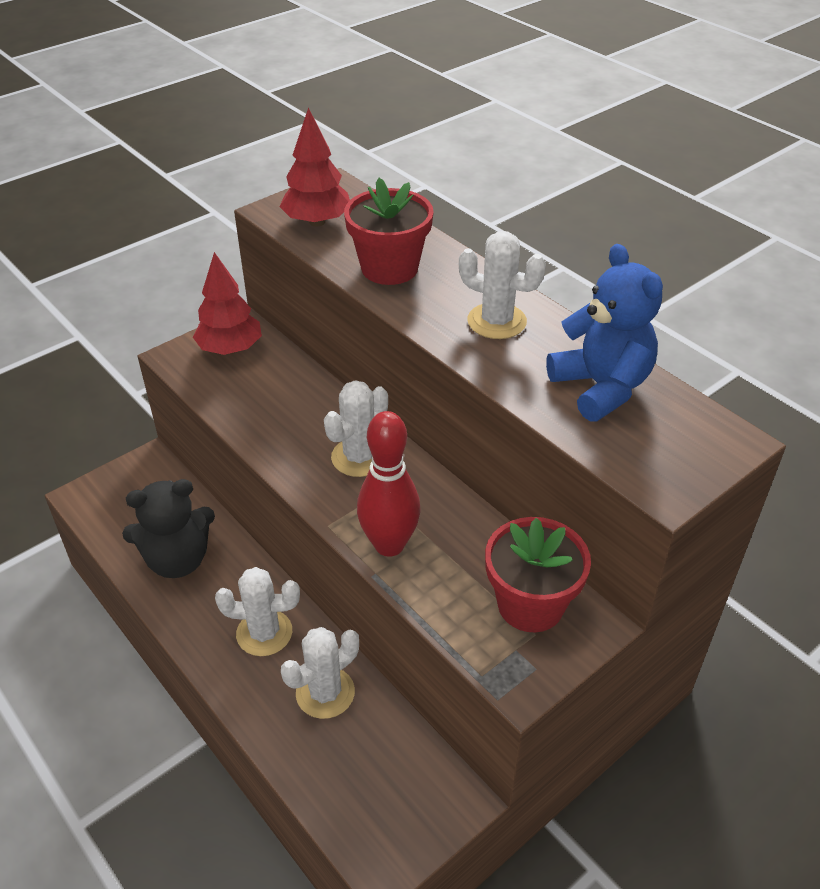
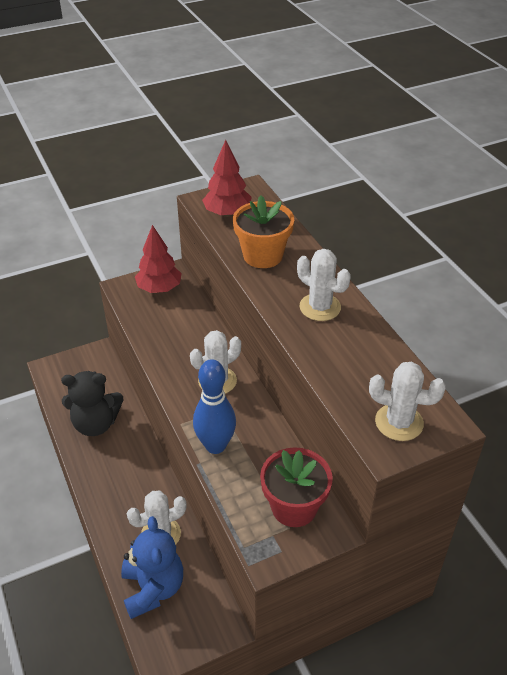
camera: 15 degrees right, 0 degrees up
white cactus [215,567,300,656] -> white cactus moved to [369,362,446,441]
red flower pot [344,178,434,285] -> orange flower pot [233,195,294,268]
red bowling pin [357,411,421,557] -> blue bowling pin [193,359,236,454]
blue teddy bear [546,244,663,422] -> blue teddy bear moved to [121,516,183,619]

